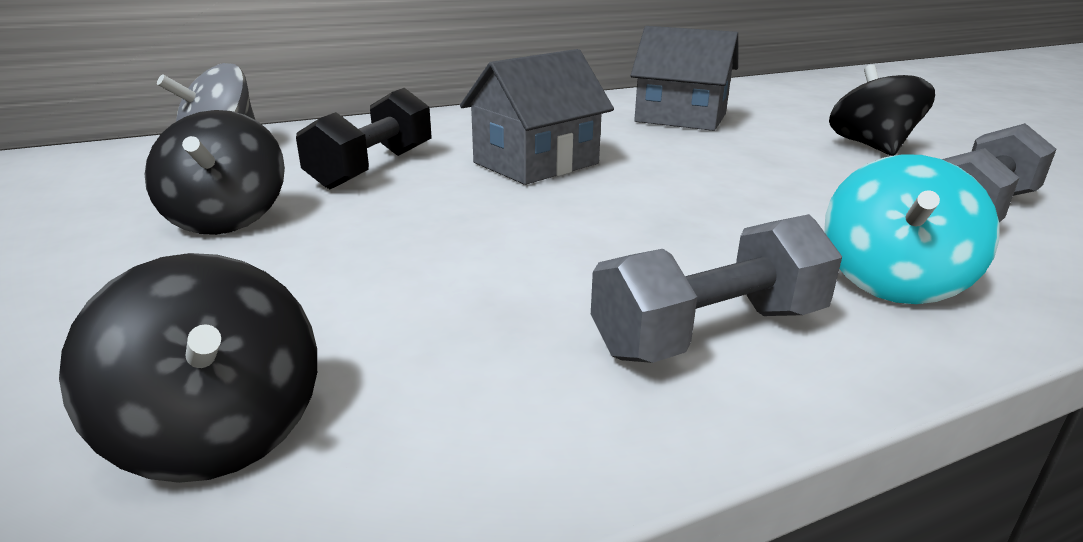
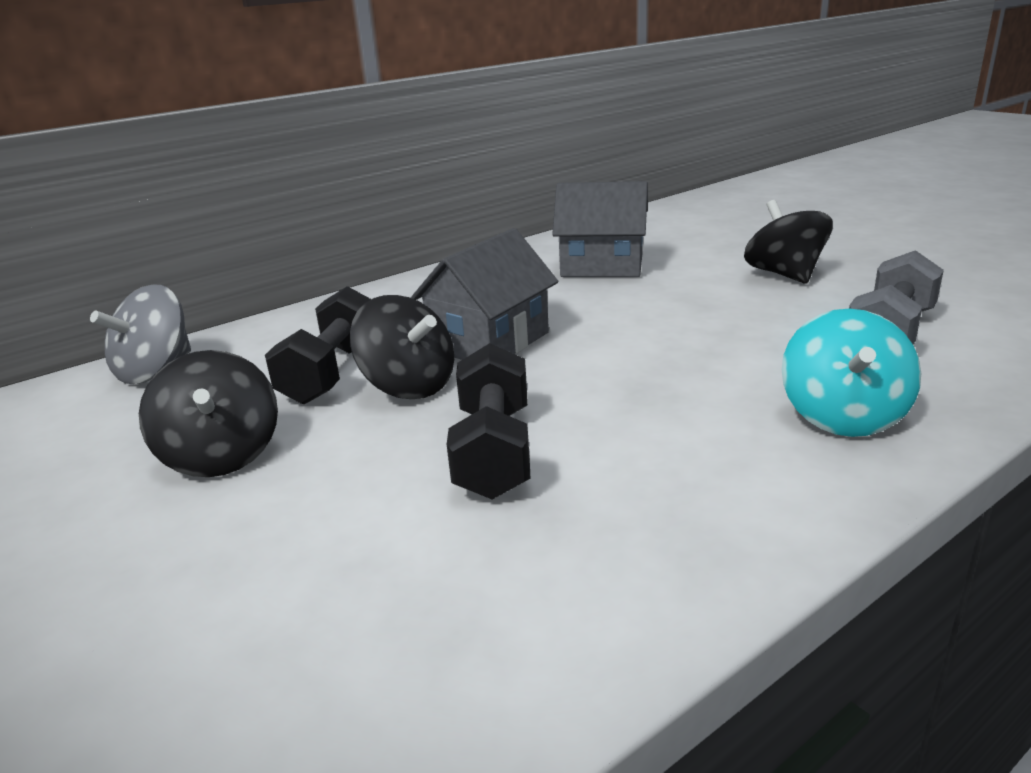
camera: 10 degrees left, 0 degrees up
black spinning top [59,253,317,483] -> black spinning top moved to [350,295,454,399]
grey dumbbell [591,214,842,363] -> none
none -> black dumbbell [447,343,530,500]

